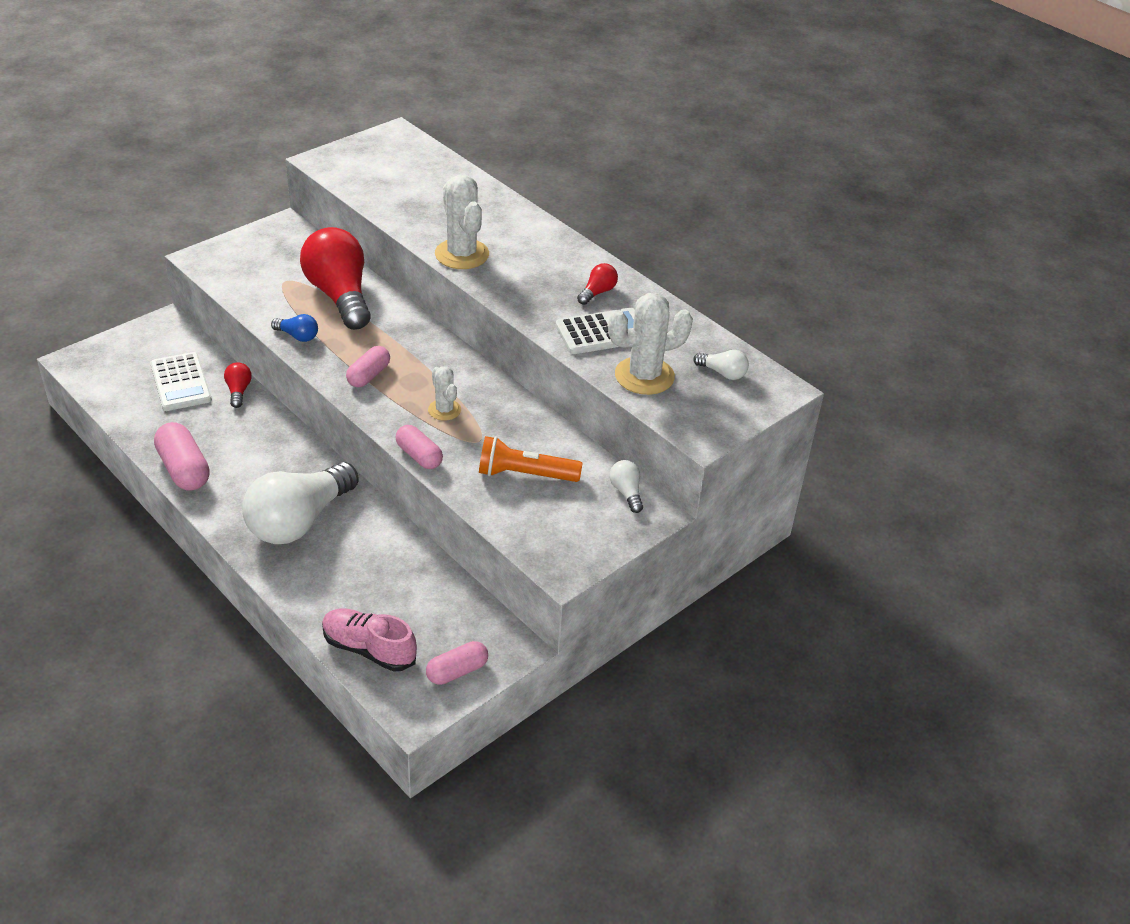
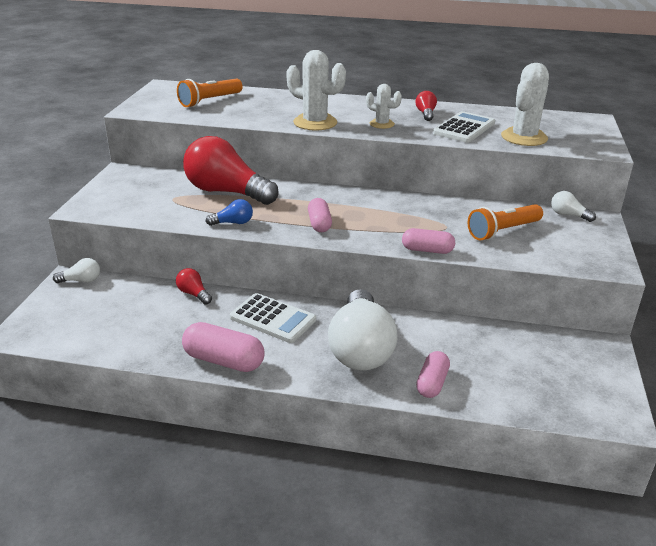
camera: 35 degrees left, 10 degrees down
white calculator [150,352,212,411] -> white calculator moved to [230,293,316,343]
pink shoe [322,608,417,672] -> none
pink capsule [426,641,488,685] -> pink capsule moved to [416,351,450,398]
white cactus [428,366,461,421] -> white cactus moved to [366,84,402,129]
white light bulb [693,350,749,380] -> white light bulb moved to [53,258,100,283]
none -> orange flashlight [177,78,243,107]

